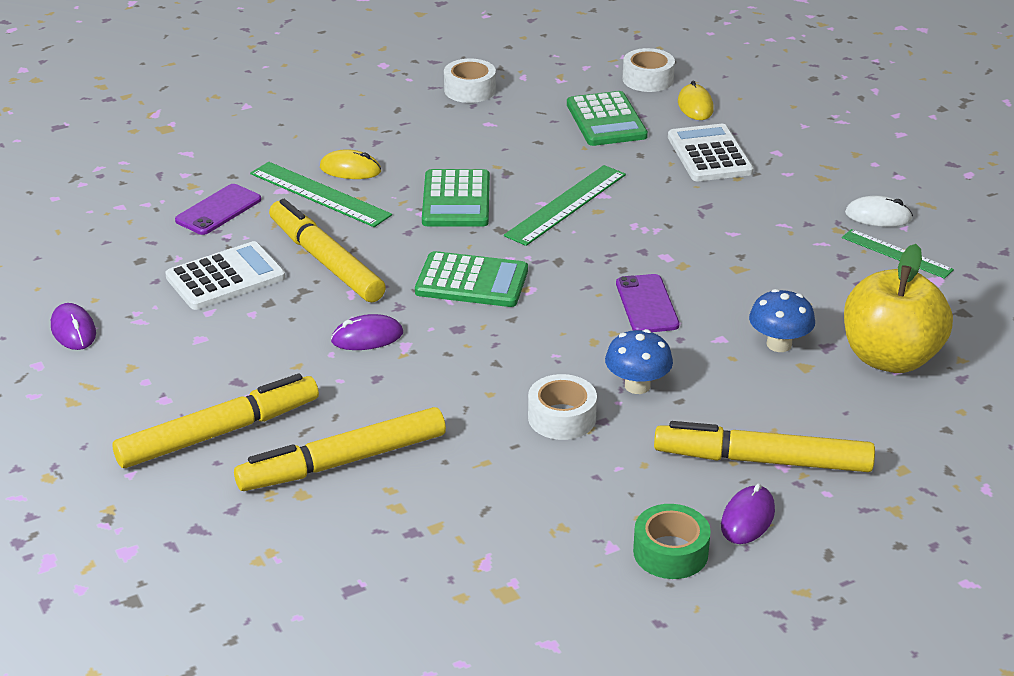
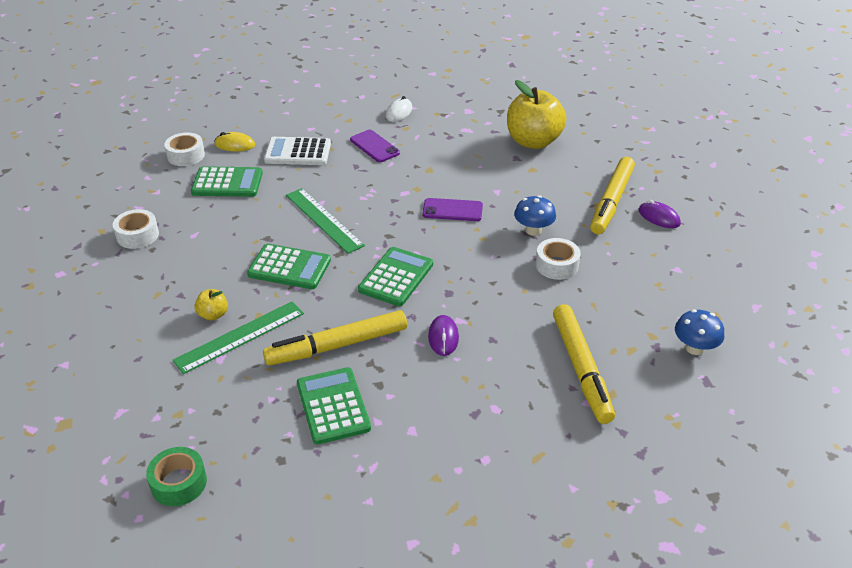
camera: 75 degrees left, 5 degrees up
purple mouse [51,303,96,350] -> none
yellow marker [113,374,319,468] -> none
white calculator [165,241,286,310] -> green calculator [297,367,371,444]
purple phone [175,184,261,235] -> purple phone moved to [350,130,400,162]
yellow mouse [320,149,381,179] -> yellow apple [194,289,228,321]
green tape [633,504,711,579] -> green tape moved to [146,447,207,506]
blue mushroom [749,289,815,352] -> blue mushroom moved to [675,309,724,355]
green ruler [842,229,954,279] -> none

